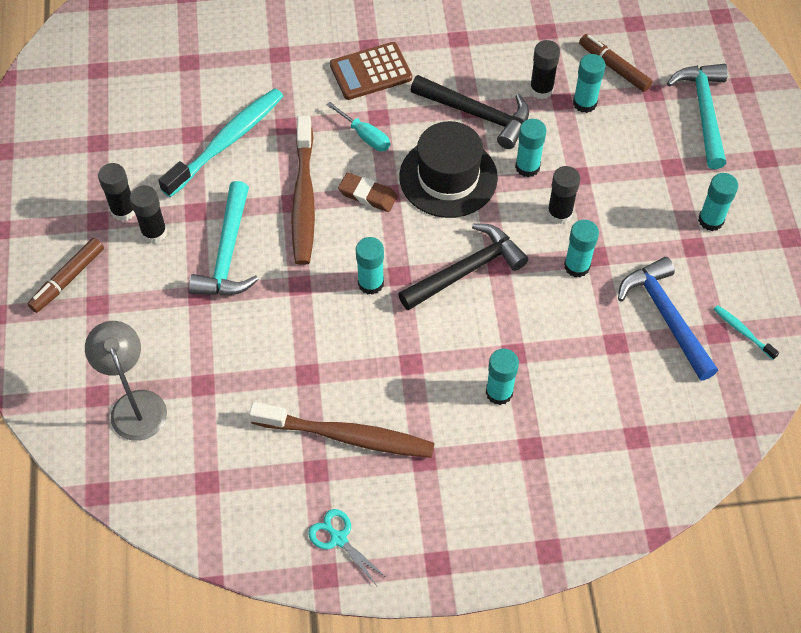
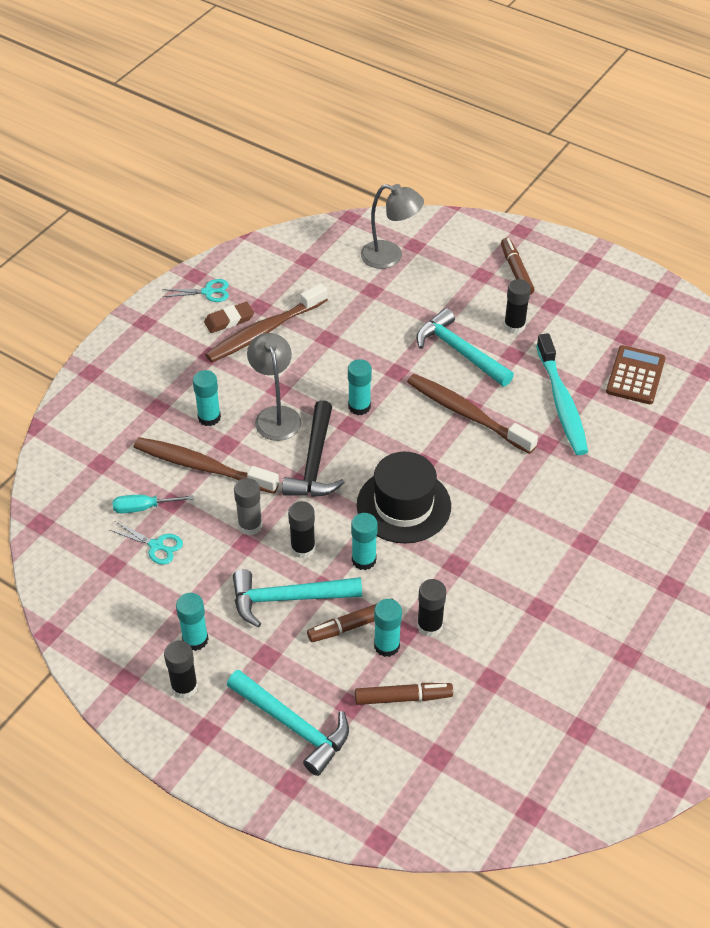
camera: 130 degrees right, 10 degrees down
black glue stick [98,163,135,221] -> black glue stick moved to [164,640,198,699]
turquoise screwdriver [327,102,390,151] -> turquoise screwdriver moved to [113,495,193,513]
brown calculator [330,42,412,100] -> brown calculator moved to [606,345,666,404]
brown eraser [338,172,398,212] -> brown eraser moved to [204,302,254,333]
black hammer [411,75,529,149] -> none
turquoise glue stick [564,220,599,277] -> grey glue stick [234,478,262,535]
blue hammer [618,257,718,381] -> turquoise scissors [110,521,183,565]
turquoise toothbrush [714,305,779,360] -> none
none -> brown toothbrush [134,437,279,494]
none -> turquoise hammer [233,569,362,627]
none -> grey lamp [247,333,301,441]
none -> brown marker [307,599,394,642]

